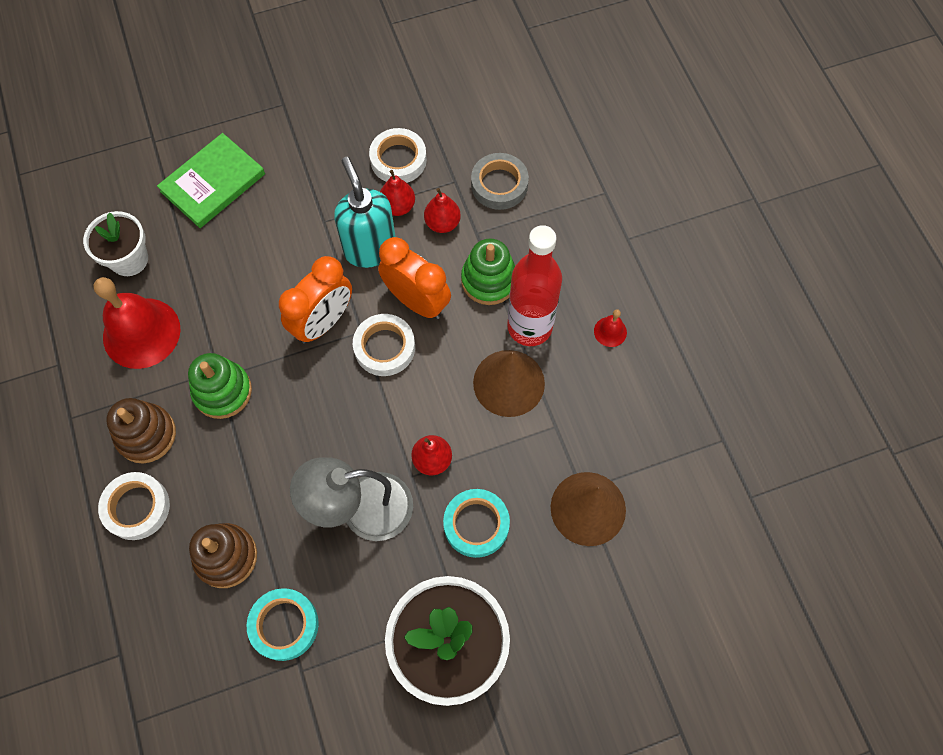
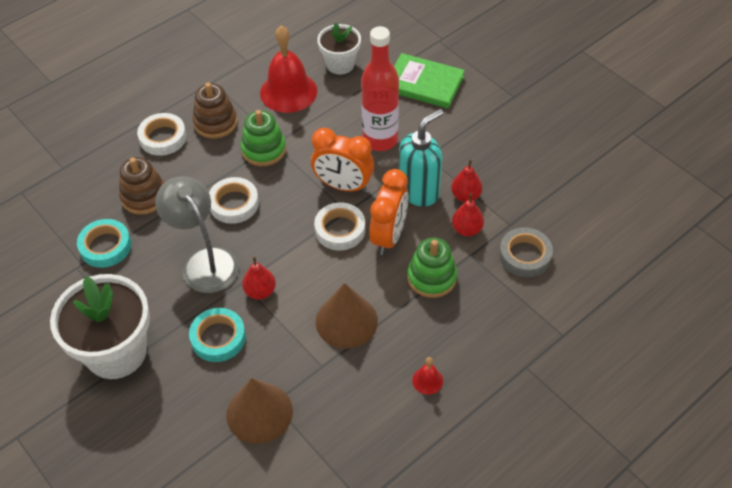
camera: 70 degrees right, 15 degrees down
white tape [369,128,427,183] -> white tape moved to [209,177,259,224]
red bottle [507,225,562,346] -> red bottle moved to [361,26,399,151]

